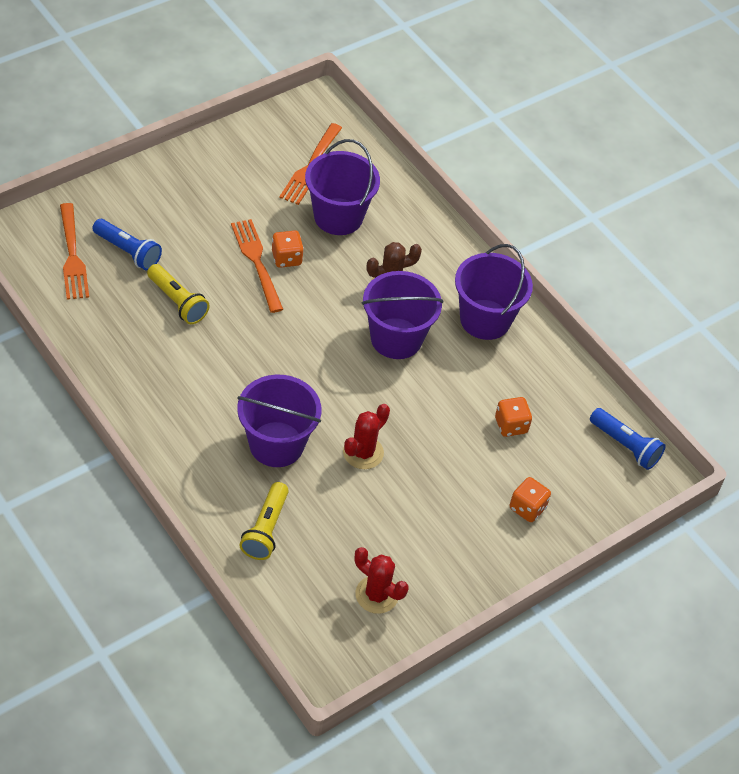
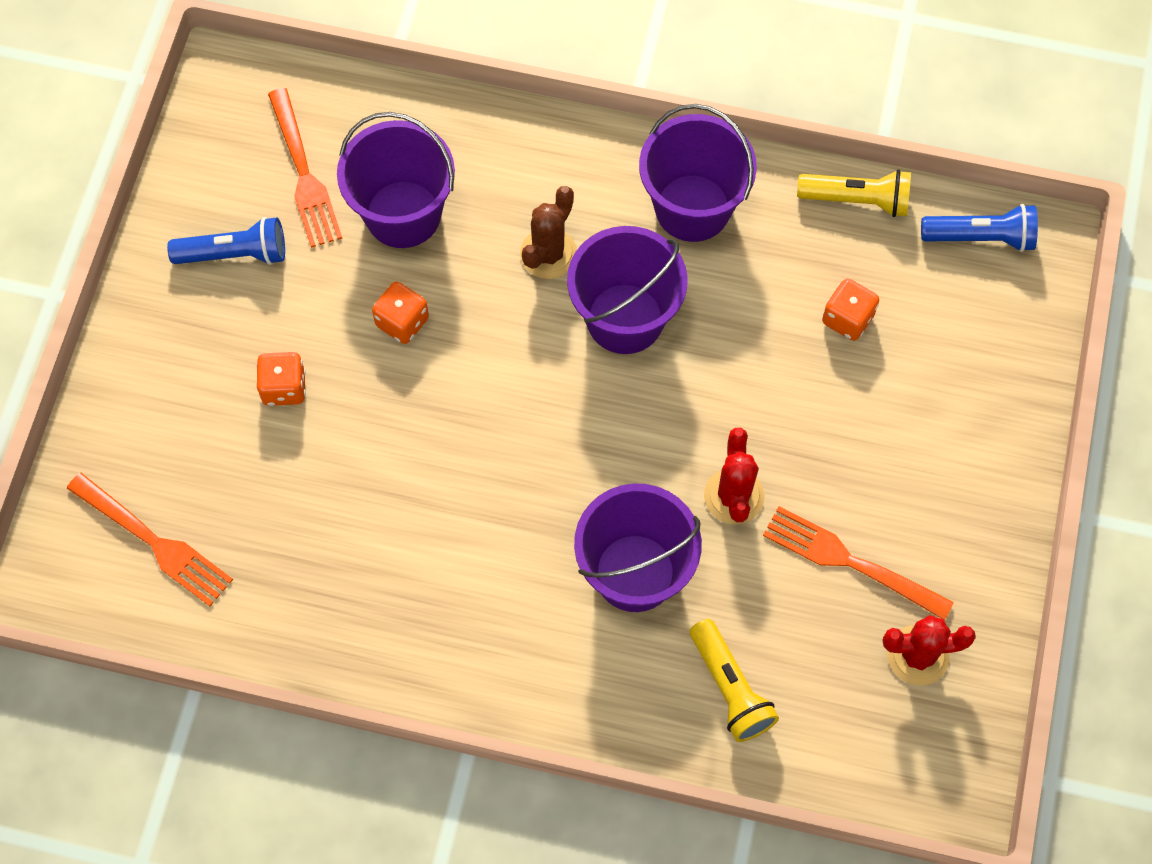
camera: 35 degrees left, 15 degrees up
blue flashlight [92,219,162,271] -> blue flashlight moved to [167,217,285,265]
yellow flashlight [147,264,210,324] -> yellow flashlight moved to [797,170,911,217]
orange fork [231,219,283,313] -> orange fork moved to [763,506,954,620]
orange dice [510,477,551,522] -> orange dice moved to [256,352,306,406]

